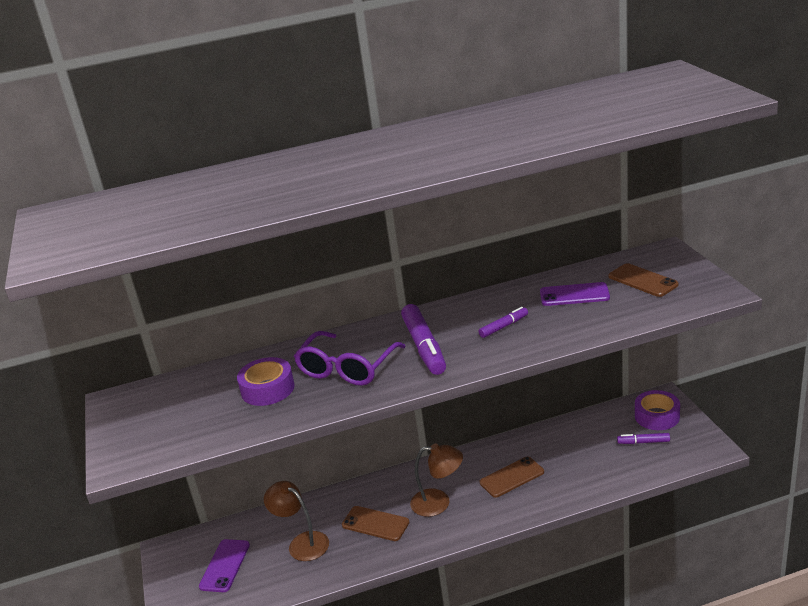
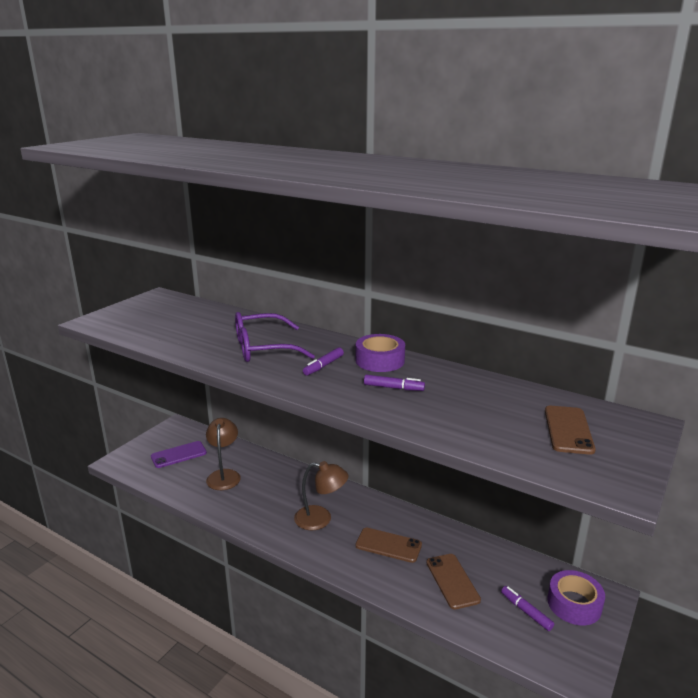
camera: 45 degrees right, 5 degrees down
purple tape [237,357,295,406] -> purple tape moved to [356,334,405,372]
brown phone [342,506,410,541] -> brown phone moved to [426,554,481,610]
purple marker [401,304,446,375] -> purple marker [303,347,344,376], size x0.52
brown lamp [410,444,463,517] -> brown lamp turned 45 degrees counterclockwise [294,461,349,530]
purple phone [540,282,610,306] -> none

